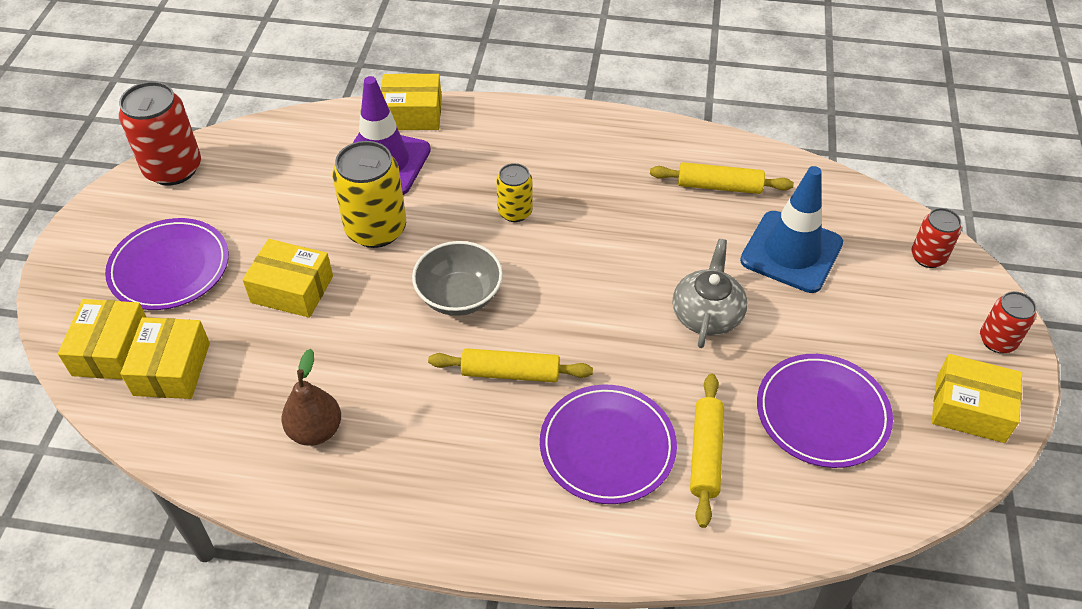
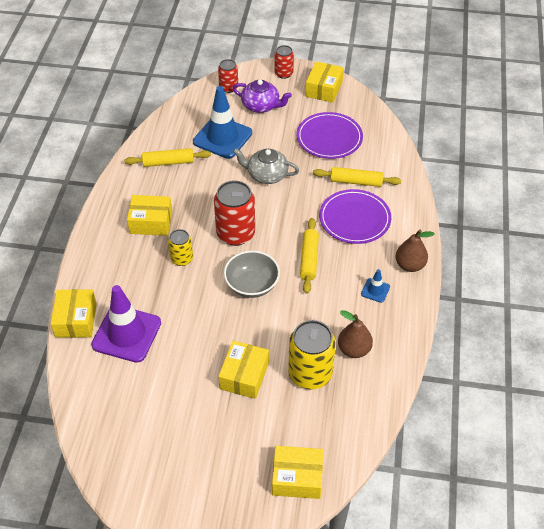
camera: 90 degrees left, 0 degrees up
purple plate [105,218,229,310] -> none
red can [119,81,201,185] -> red can moved to [214,180,255,246]
yellow box [121,317,210,399] -> yellow box moved to [127,195,172,236]
yellow can [332,141,406,248] -> yellow can moved to [288,320,336,390]
yellow rolling pin [650,162,794,194] -> yellow rolling pin turned 75 degrees clockwise [124,148,211,167]
none -> purple teapot [233,80,292,113]
none -> blue traffic cone [361,269,390,303]
none -> brown pear [395,230,435,272]

